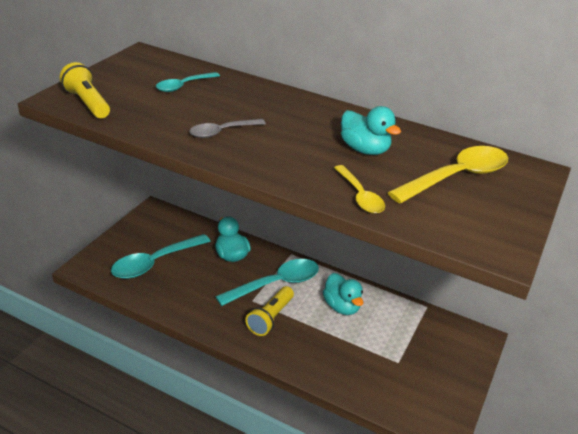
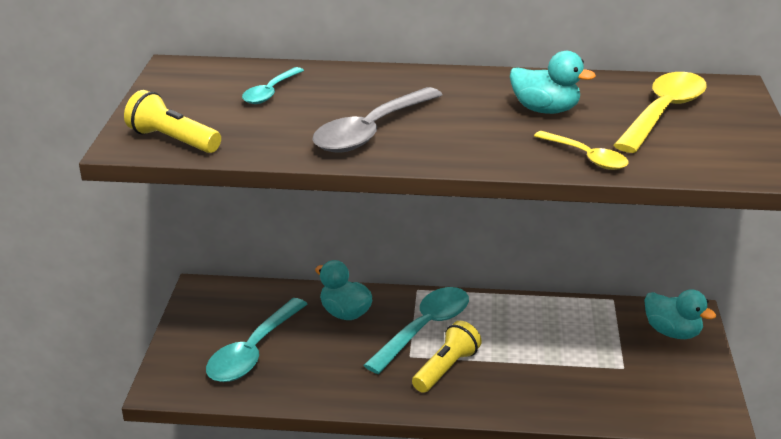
camera: 20 degrees left, 5 degrees down
grey spoon [189,119,266,138] -> grey spoon [312,87,443,153], size x1.73
yellow flashlight [245,286,294,336] -> yellow flashlight turned 150 degrees counterclockwise [412,321,482,393]
turquoise duck [323,273,363,315] -> turquoise duck moved to [644,289,716,339]

